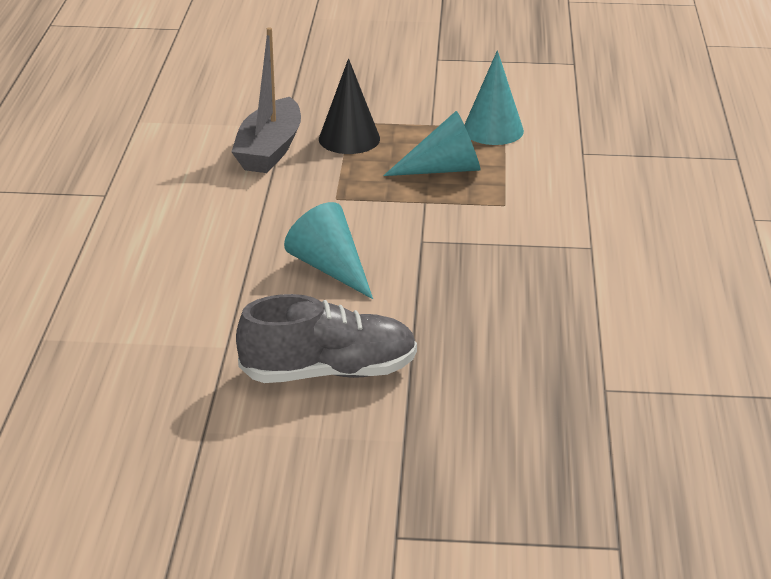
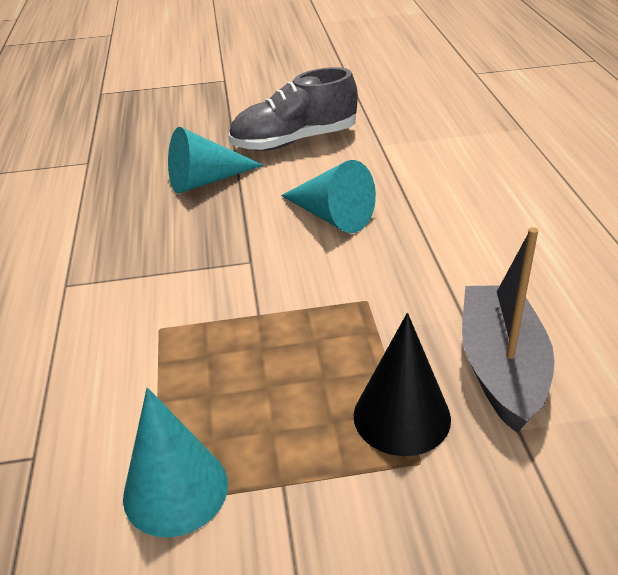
camera: 170 degrees right, 5 degrees up
turquoise cone [383,111,481,176] -> turquoise cone moved to [168,127,263,193]

